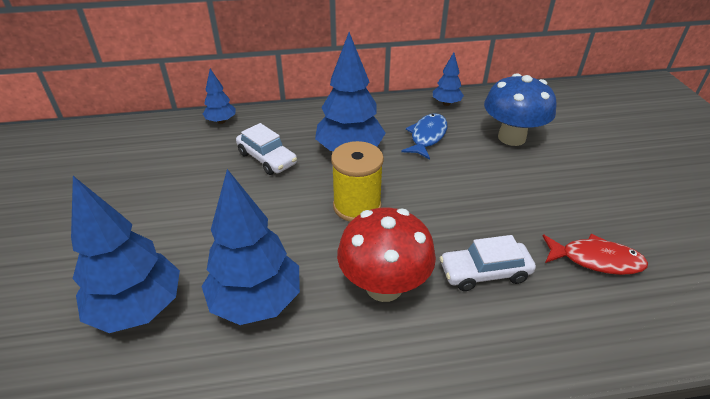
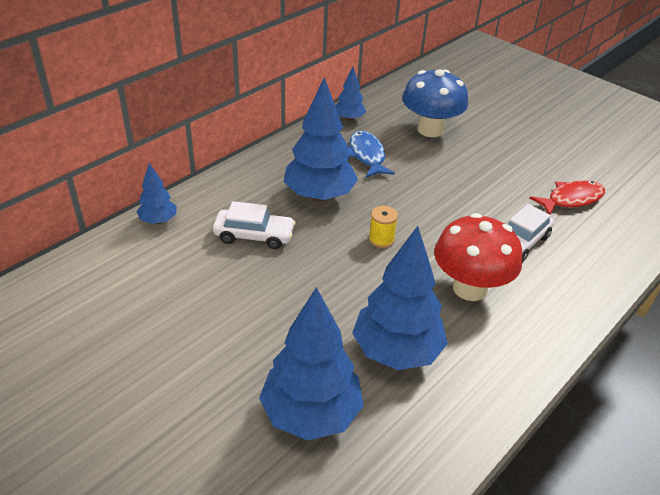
camera: 40 degrees left, 0 degrees up
yellow spool [331,141,384,222] -> yellow spool [369,206,398,248], size x0.54

